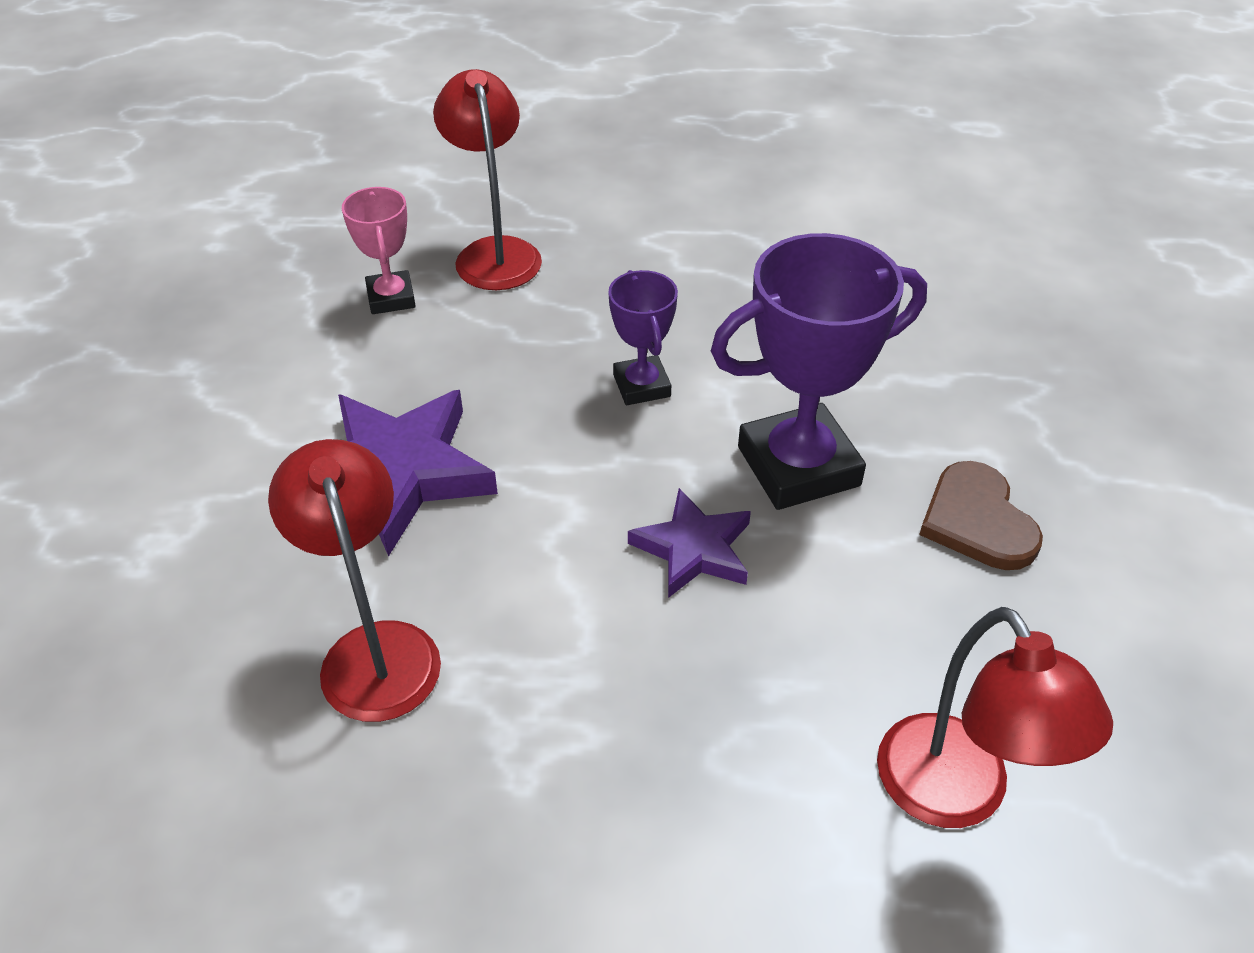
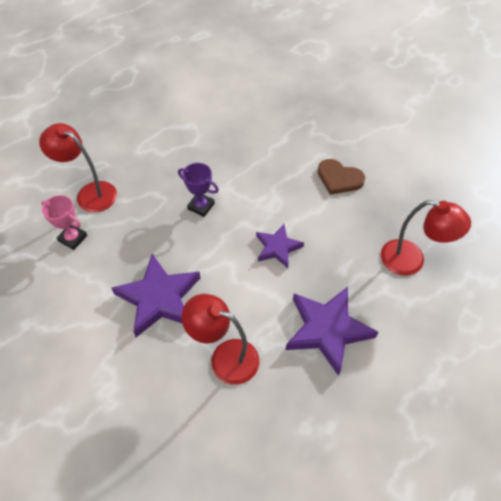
camera: 45 degrees left, 10 degrees up
purple trophy [711,233,927,510] -> none
none -> purple star [285,287,378,376]

